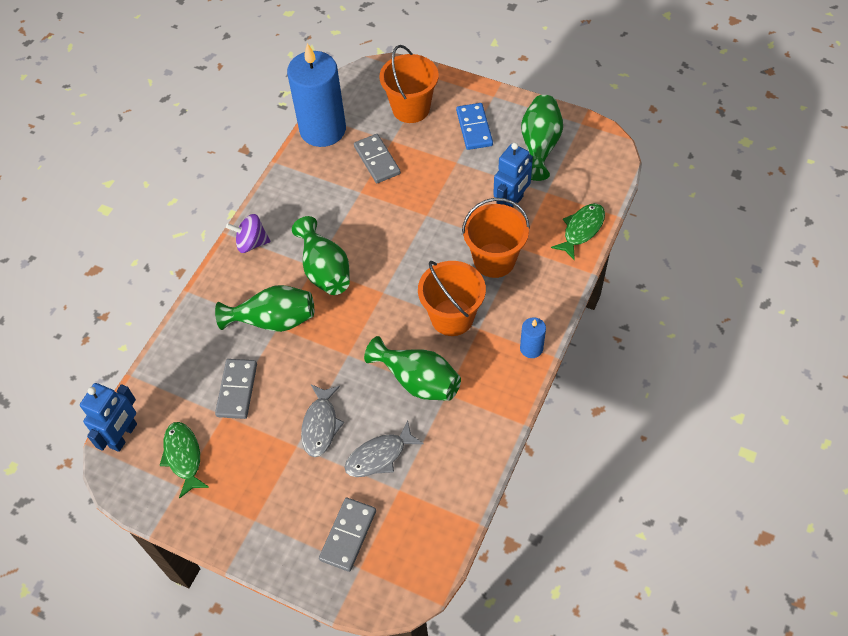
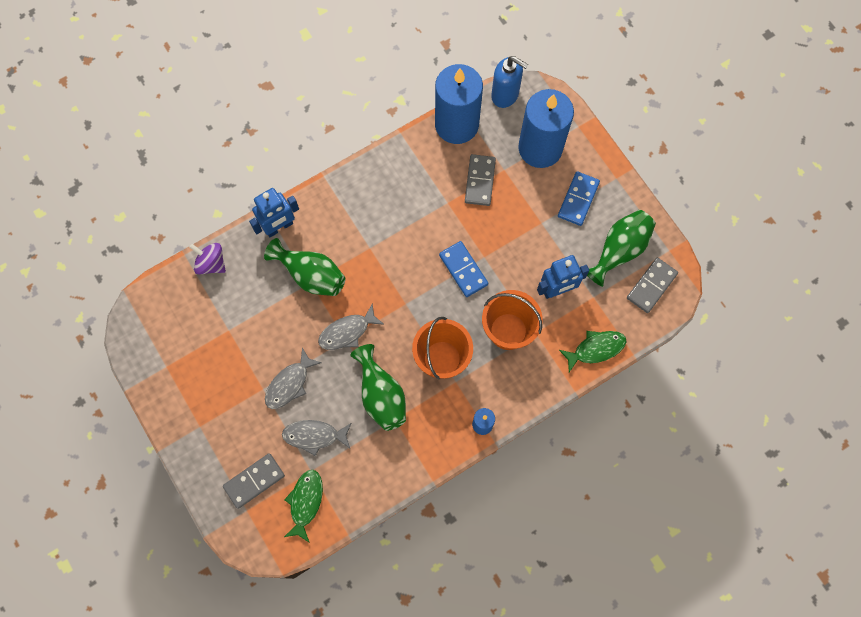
camera: 30 degrees right, 15 degrees up
blue robot [80,383,137,452] -> blue robot moved to [249,188,299,237]
green fish [160,422,209,499] -> green fish moved to [284,470,323,543]
grey domino [215,359,257,419] -> grey domino moved to [627,258,678,313]
purple spinning top [226,214,271,253] -> purple spinning top moved to [190,243,226,274]
green vase [292,216,350,295] -> none
orange bucket [380,45,438,123] -> blue candle [518,89,574,168]
none -> grey fish [318,304,384,350]
none -> blue domino [439,241,488,297]
none -> blue soap dispenser [491,56,528,108]

